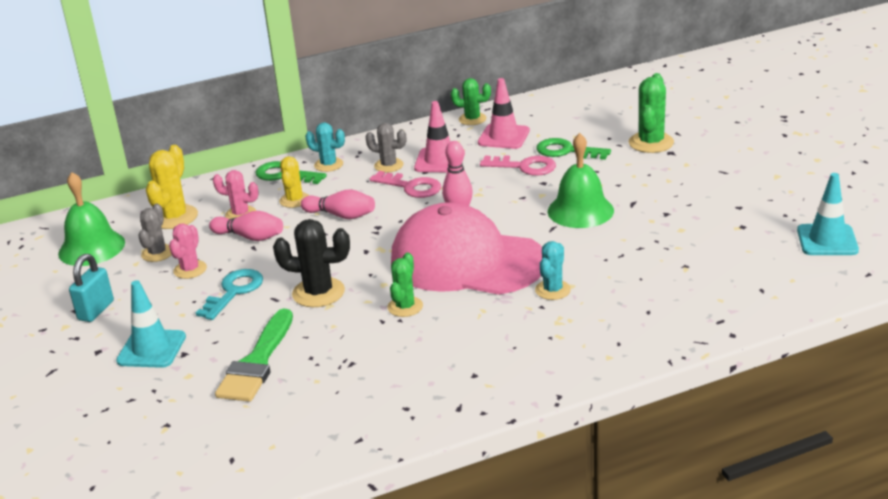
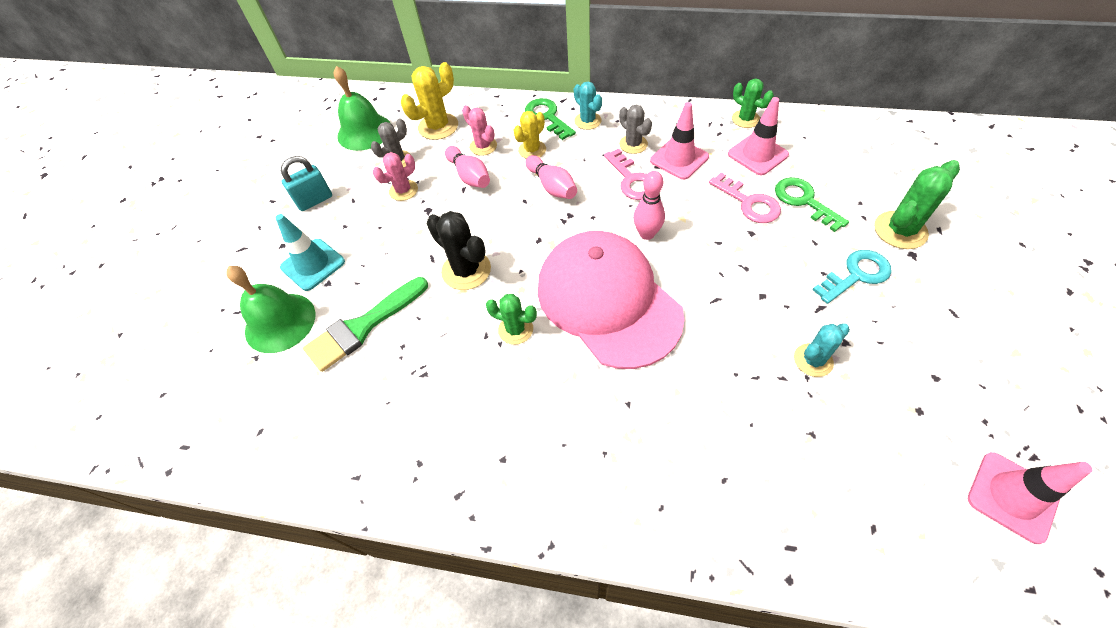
camera: 35 degrees right, 25 degrees up
turquoise key [196,269,263,320] -> turquoise key moved to [812,250,892,304]
green cactus [387,252,423,317] -> green cactus turned 60 degrees clockwise [486,294,537,345]
turquoise cactus [535,241,571,300] -> turquoise cactus moved to [794,324,850,377]
green bell [548,133,614,228] -> green bell moved to [226,266,315,353]
turquoise traffic cone [797,173,859,255] -> pink traffic cone [968,452,1092,544]

